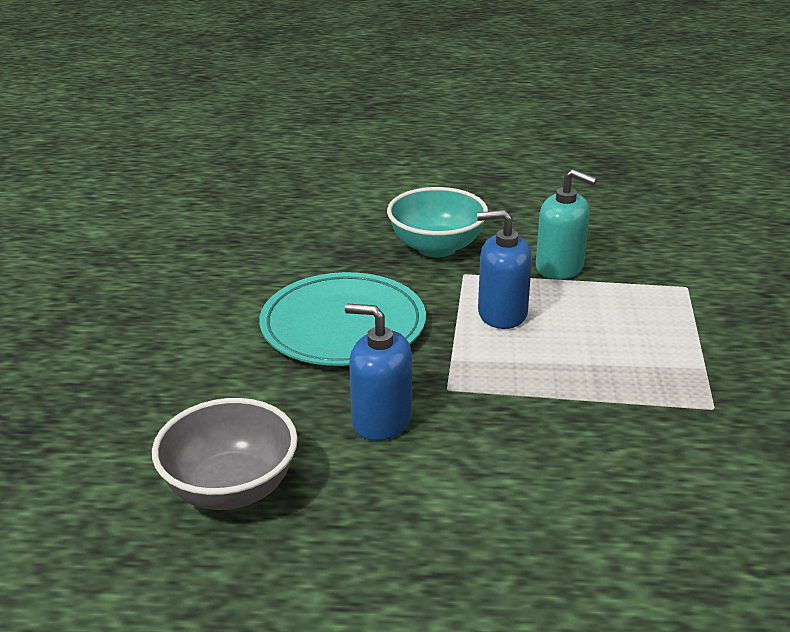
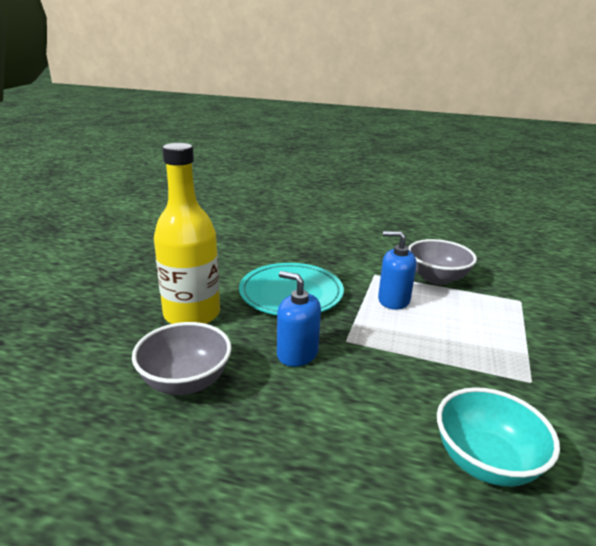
camera: 10 degrees right, 5 degrees down
turquoise bowl [387,187,488,257] -> turquoise bowl moved to [437,387,560,487]
turquoise soap dispenser [536,169,597,280] -> grey bowl [408,239,477,285]
none -> yellow bottle [154,143,220,324]

